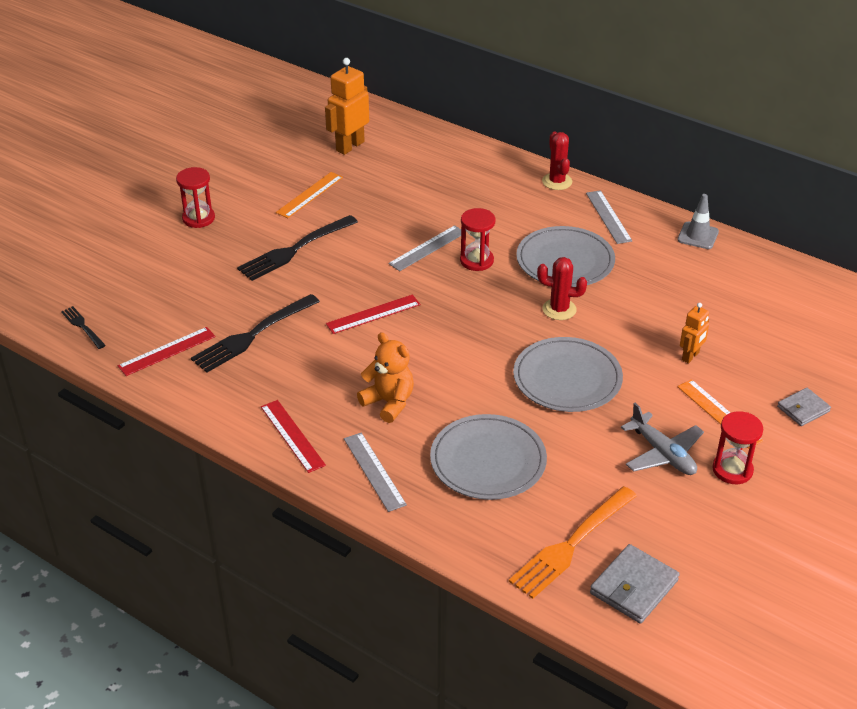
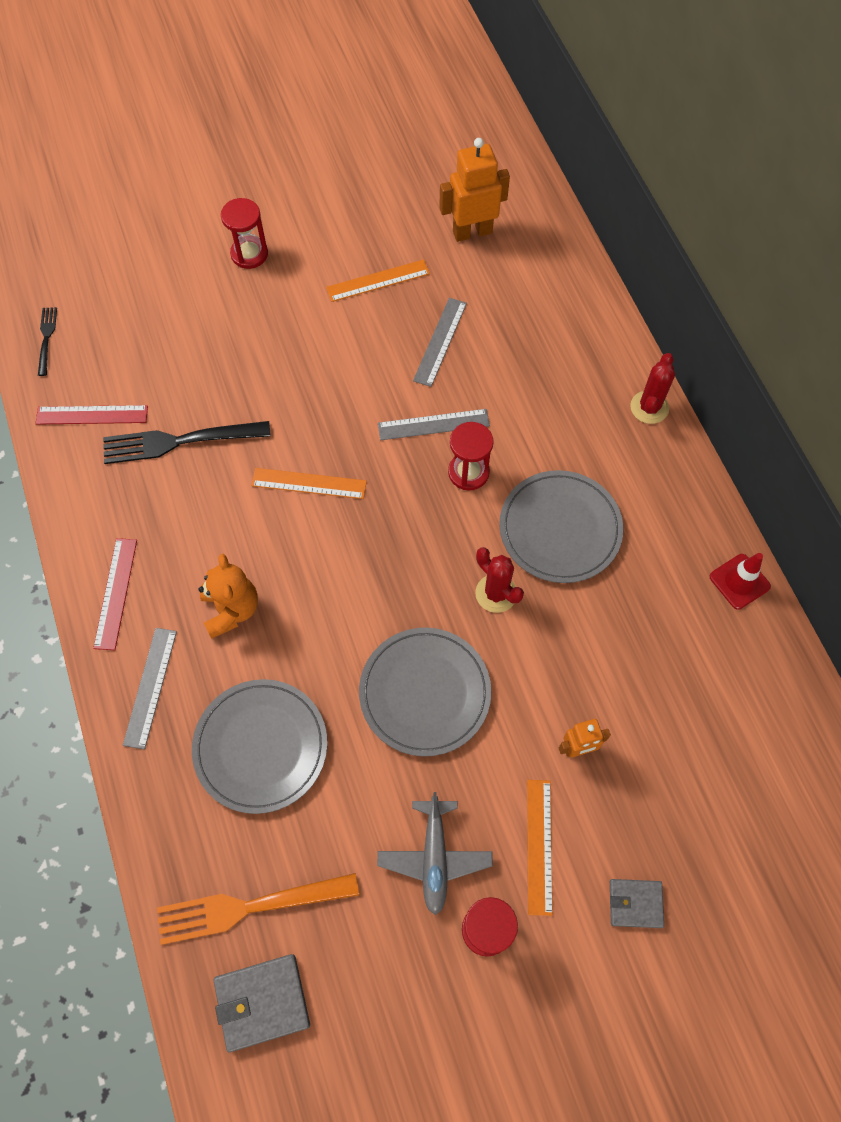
camera: 35 degrees right, 25 degrees up
black fork [237,215,358,281] -> none
red ruler [326,295,420,334] -> orange ruler [251,468,367,499]
grey ruler [586,190,632,244] -> grey ruler moved to [413,298,467,387]
grey traffic cone [677,194,719,249] -> red traffic cone [710,553,771,610]

